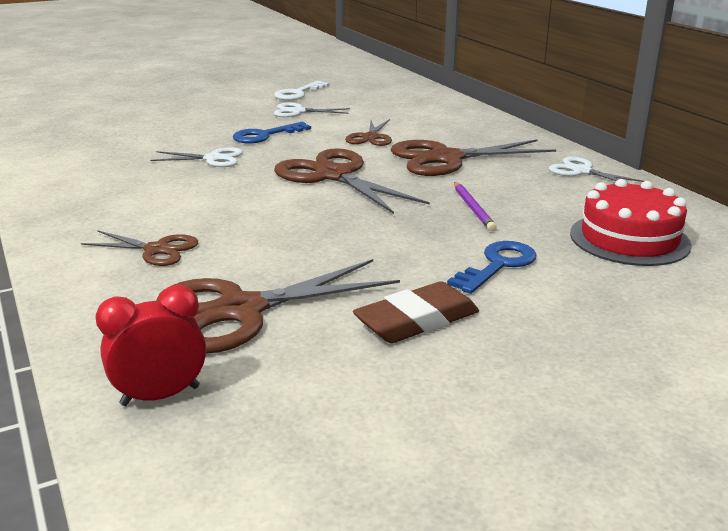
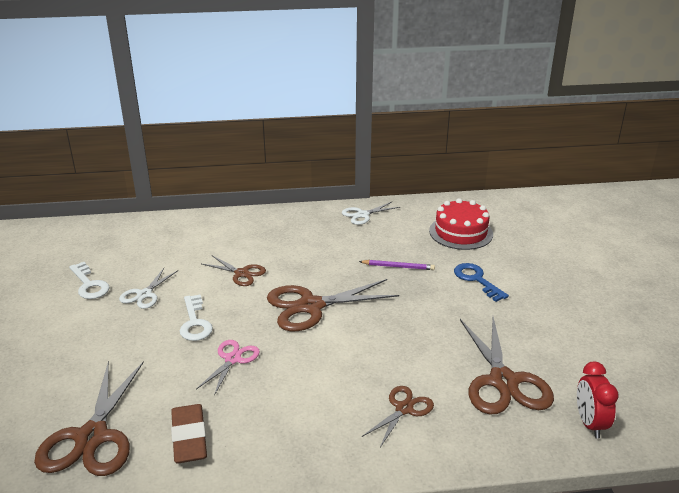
camera: 70 degrees left, 5 degrees up
white scissors [150,147,243,167] -> pink scissors [196,340,260,396]
blue key [233,122,311,144] -> white key [180,294,213,341]
brown eraser [353,281,479,343] -> brown eraser moved to [171,404,207,463]
brown scissors [391,139,556,176] -> brown scissors moved to [34,361,144,476]

